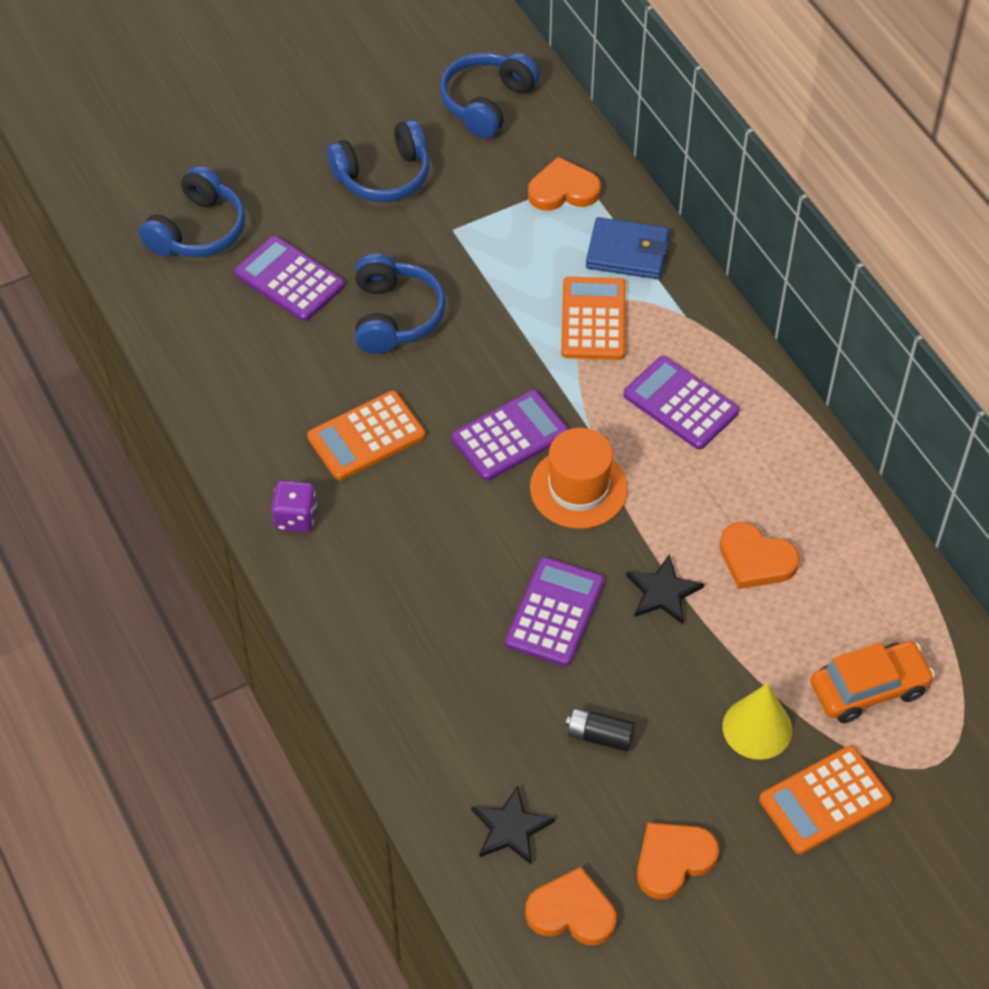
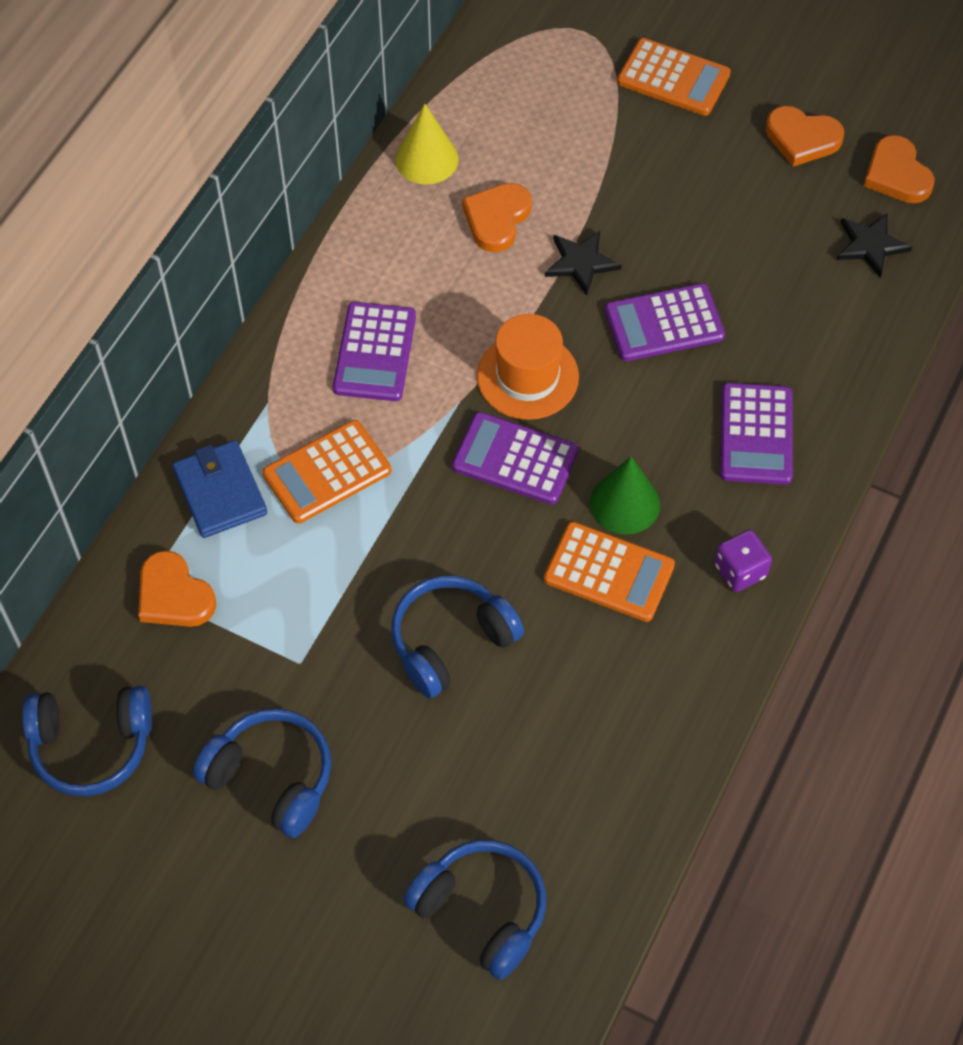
camera: 125 degrees left, 5 degrees up
blue headphones [139,166,246,257] -> blue headphones turned 45 degrees clockwise [403,840,546,980]
purple calculator [234,236,345,321] -> purple calculator moved to [720,383,793,485]
black battery [566,707,635,752] -> none
orange heart [720,522,800,589] -> orange heart turned 150 degrees counterclockwise [462,183,532,252]
yellow cone [723,684,792,760] -> yellow cone moved to [395,104,459,185]
orange car [811,641,935,723] -> none
none -> green cone [590,456,660,535]

